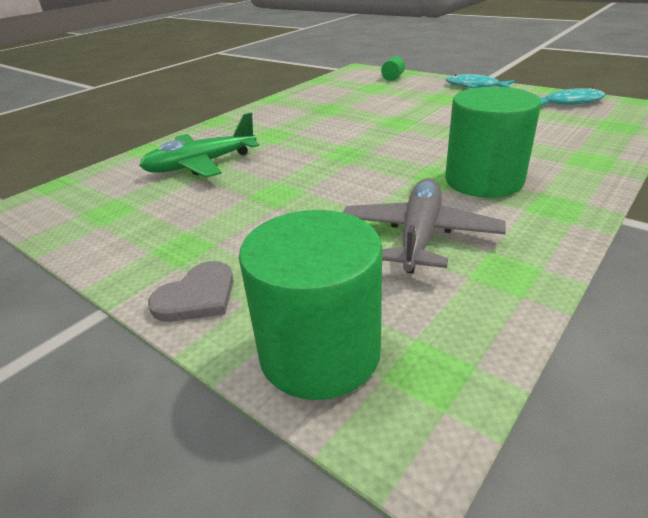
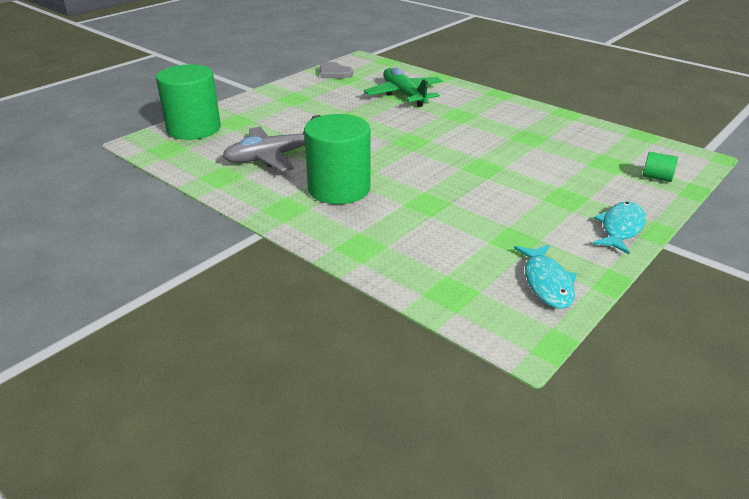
camera: 90 degrees right, 0 degrees up
grey heart [148,261,234,322] -> grey heart moved to [320,62,353,78]
grey plane [343,178,506,273] -> grey plane turned 135 degrees clockwise [223,115,321,172]

